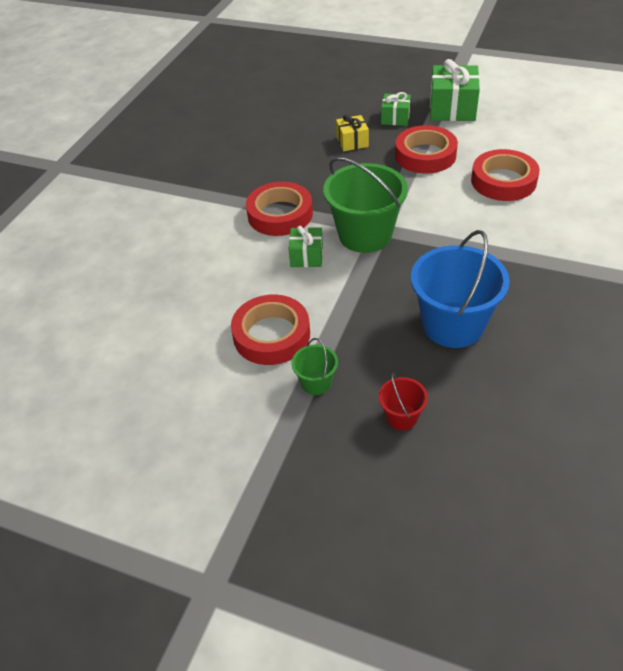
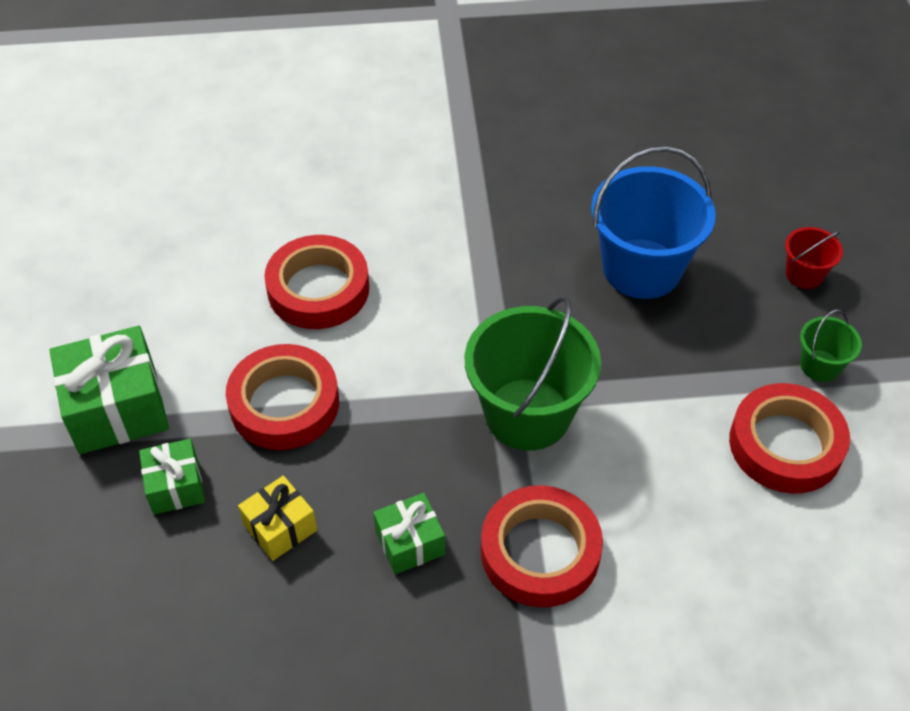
camera: 120 degrees left, 5 degrees up
green gift [289,226,323,267] -> green gift moved to [373,493,445,574]

